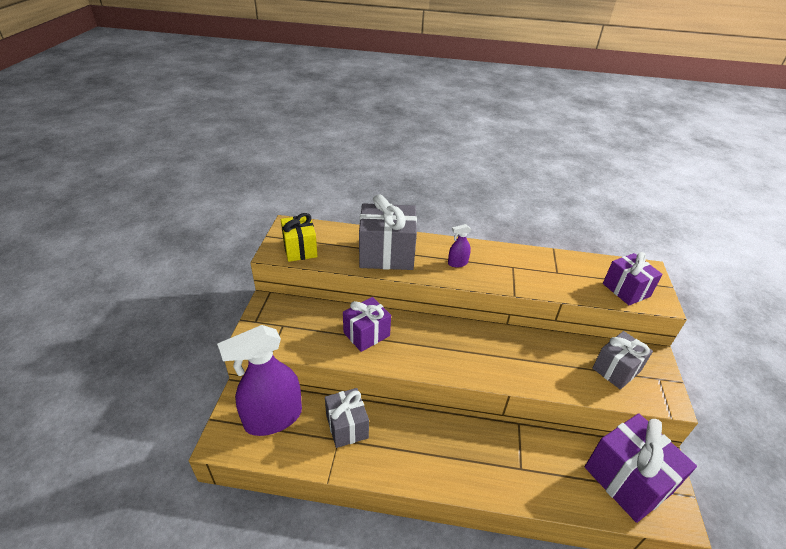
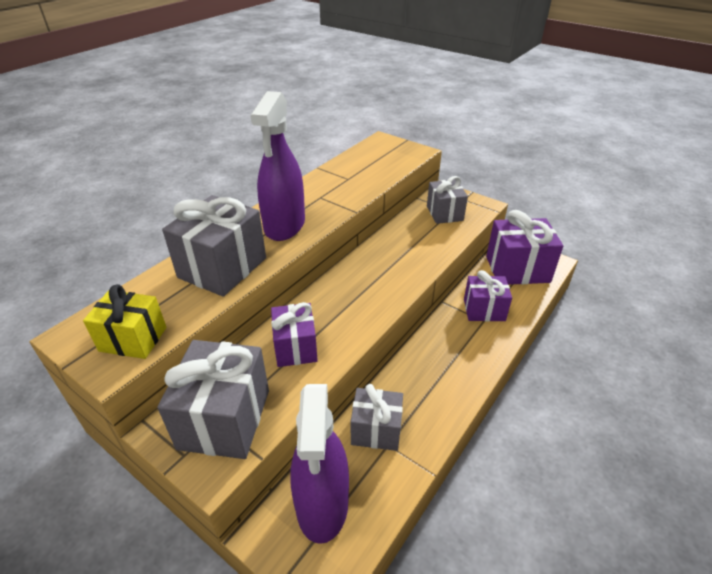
camera: 60 degrees left, 0 degrees up
purple spray bottle [448,224,471,267] -> purple spray bottle [250,91,305,241], size x2.44
purple gift [603,252,663,306] -> purple gift moved to [464,270,512,321]
none -> grey gift [157,340,269,459]

